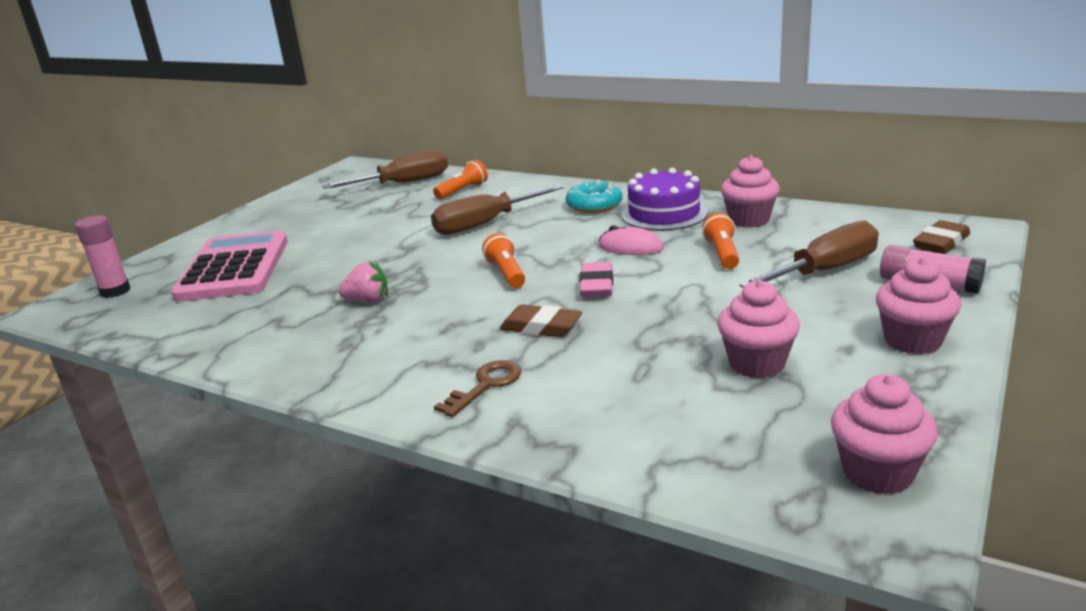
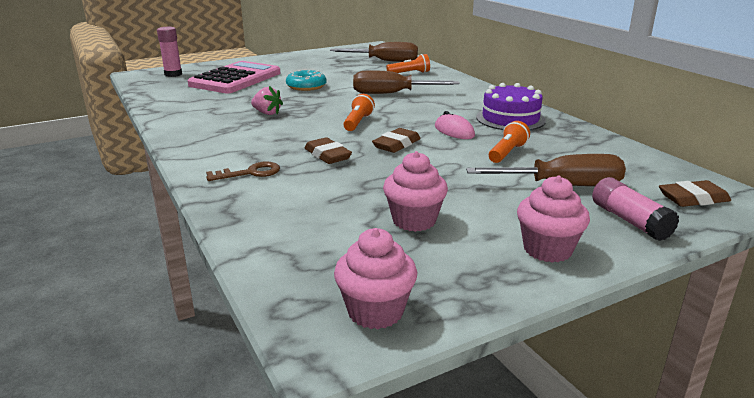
camera: 30 degrees right, 0 degrees up
turquoise donut [566,180,623,213] -> turquoise donut moved to [286,69,327,91]
pink eraser [579,262,613,297] -> brown eraser [372,128,421,153]
pink cupcake [721,155,780,228] -> none

